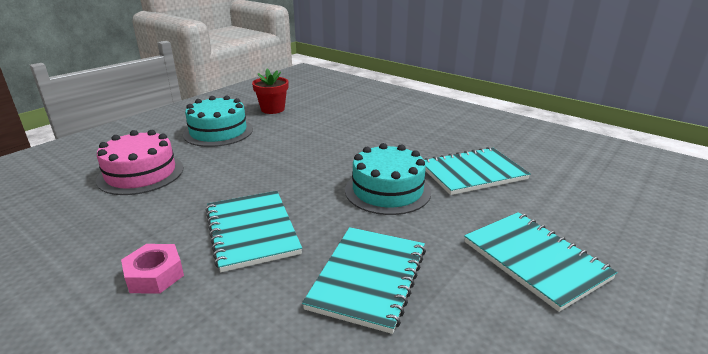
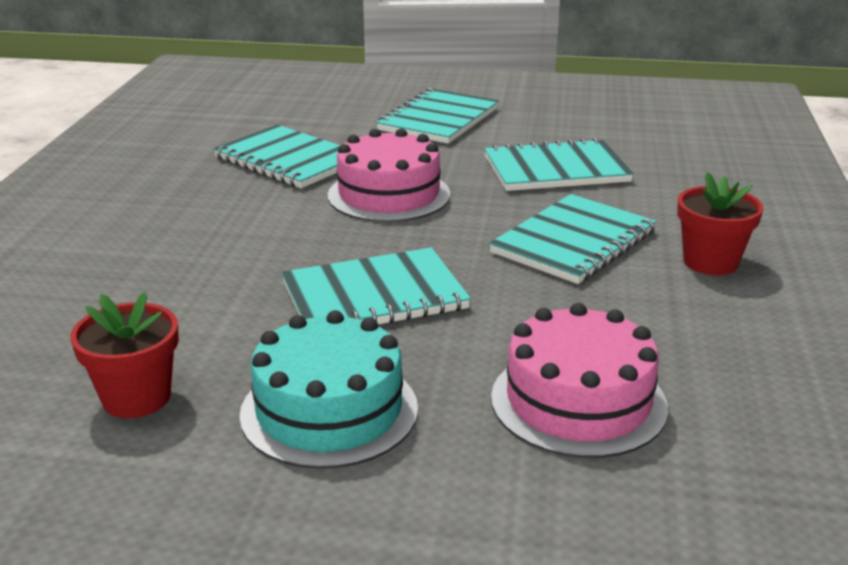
camera: 120 degrees left, 0 degrees up
pink nut [121,244,184,294] -> red flower pot [677,172,763,275]
turquoise cake [345,143,431,215] -> pink cake [328,128,450,222]
none -> turquoise notebook [281,247,471,324]

